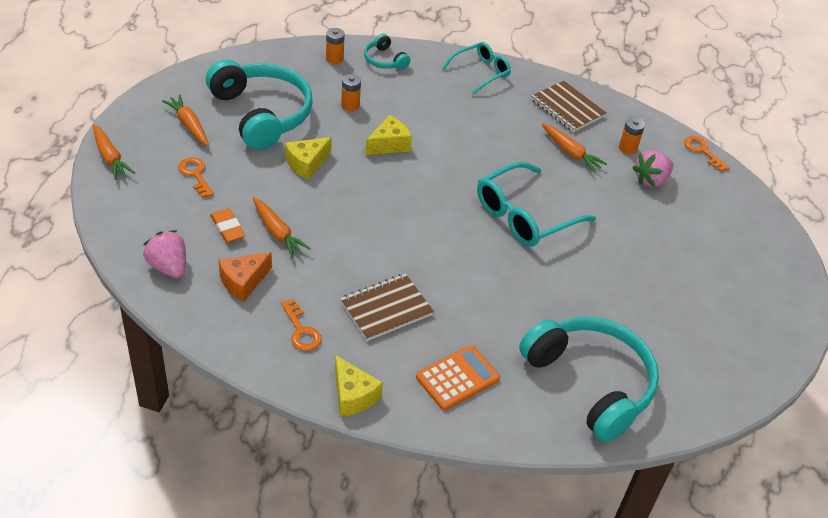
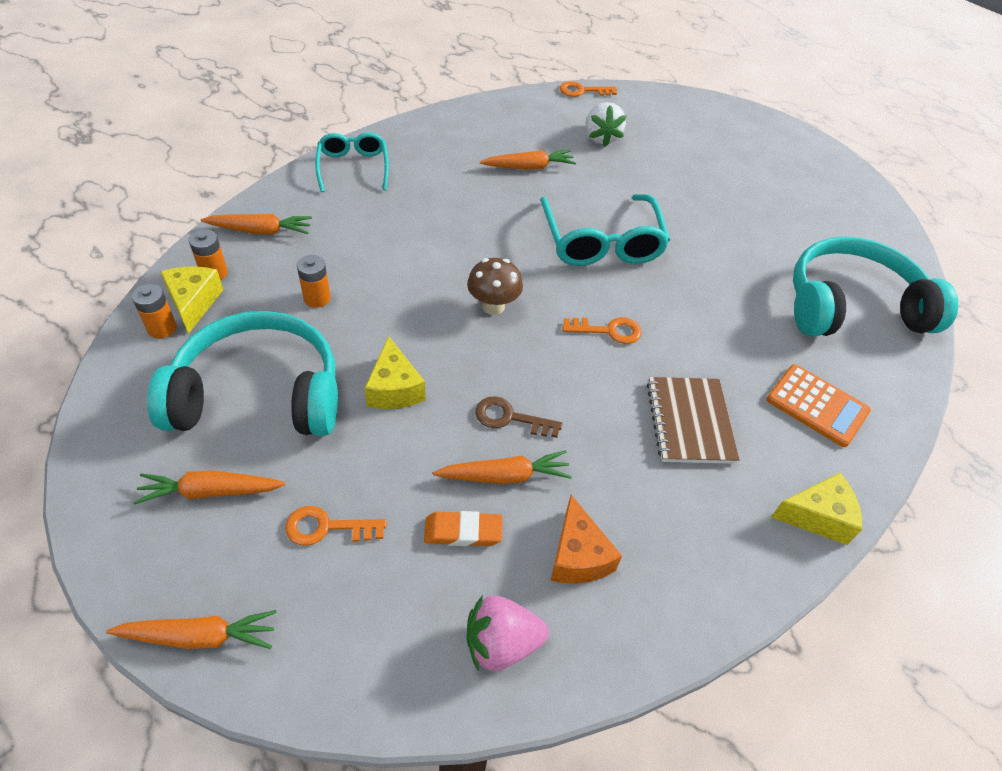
camera: 60 degrees left, 5 degrees up
orange key [281,299,322,351] -> orange key moved to [562,317,641,344]
turquoise headphones [364,34,410,70] -> orange carrot [201,214,312,235]
yellow cheese [365,115,412,155] -> yellow cheese moved to [161,266,223,334]
orange calculator [416,345,500,410] -> orange calculator turned 135 degrees clockwise [767,364,871,447]
brown notebook [531,81,607,132] -> none
orange battery [619,117,645,155] -> orange battery moved to [132,284,177,339]
pink strawberry [632,150,673,187] -> white strawberry [585,102,626,147]
none -> brown mushroom [467,258,523,315]
none -> brown key [475,396,563,438]

